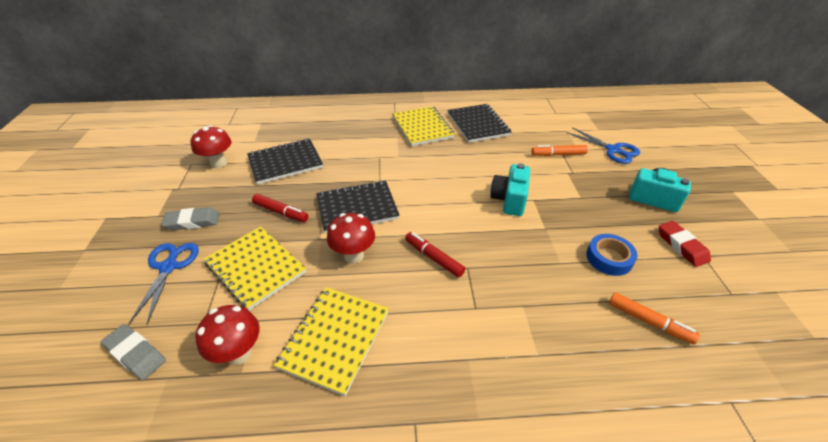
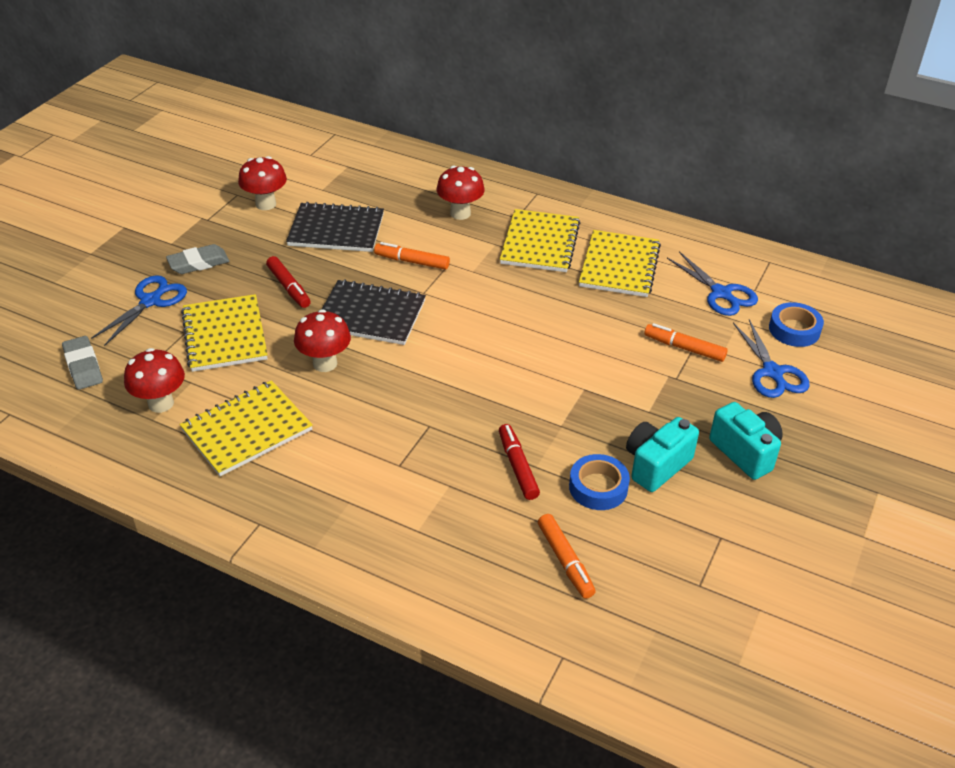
camera: 30 degrees right, 0 degrees up
grey eraser [162,207,219,230] -> grey eraser turned 45 degrees counterclockwise [166,244,229,274]
red marker [405,232,465,278] -> red marker moved to [499,424,540,500]
black notebook [447,104,511,143] -> yellow notebook [579,230,661,297]
turquoise camera [490,163,530,216] -> turquoise camera moved to [626,417,699,492]
red eraser [659,221,711,267] -> none
none -> orange marker [374,242,450,270]
none -> red mushroom [437,166,485,220]
none -> blue scissors [667,251,758,316]
none -> blue tape [769,302,824,347]

